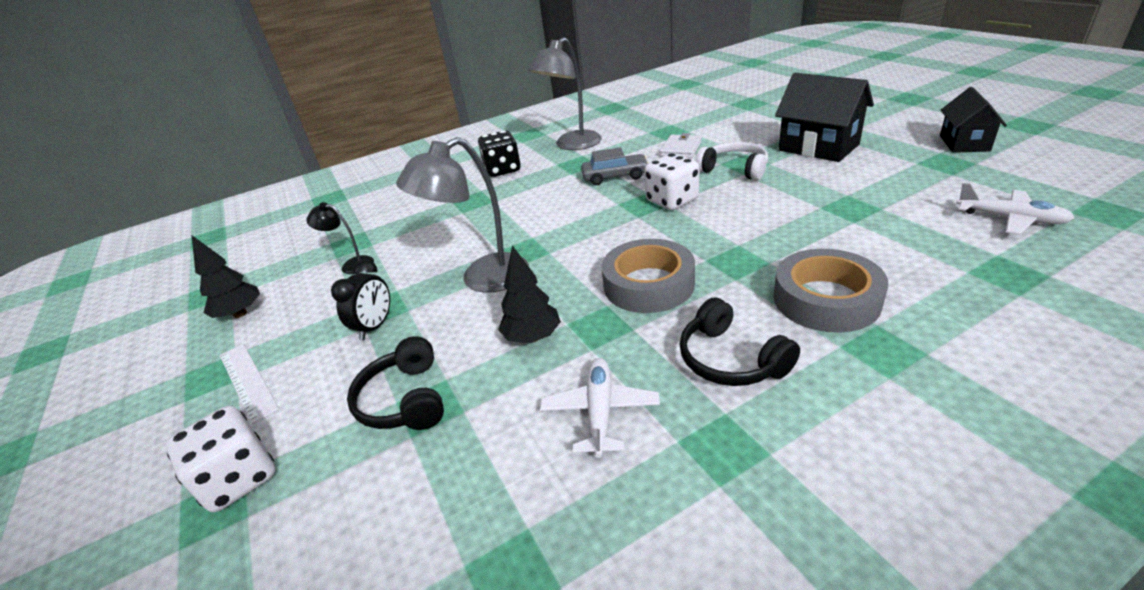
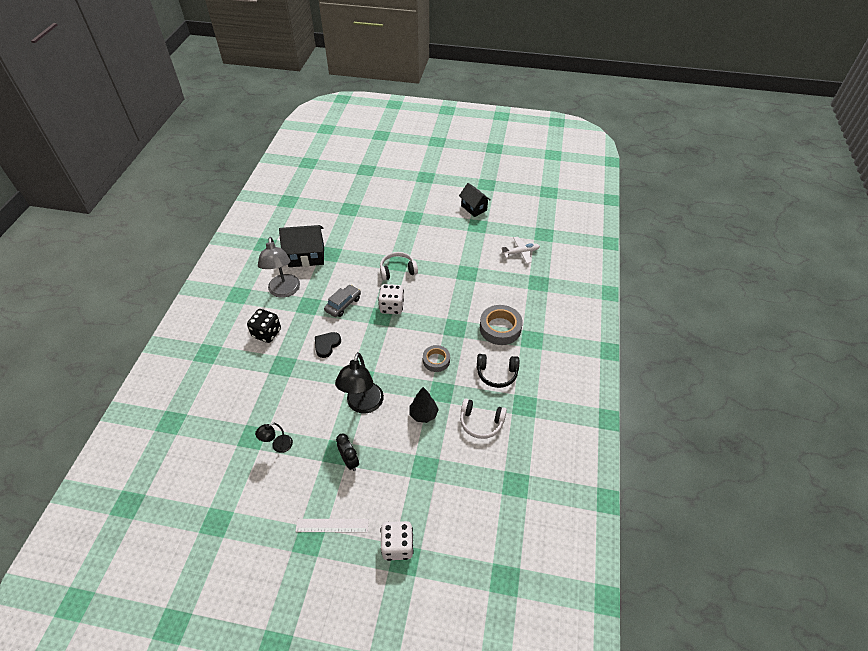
camera: 55 degrees left, 15 degrees up
black tree [192,236,260,318] -> none
black headphones [347,336,444,430] -> none
grey lamp [396,137,529,293] -> black lamp [335,352,384,414]
white plane [540,358,660,458] -> white headphones [460,399,507,439]
grey tape [602,239,695,313] -> grey tape [423,345,450,372], size x0.63
white wallet [660,133,702,158] -> none
black house [775,73,874,162] -> black house moved to [279,225,324,267]
none -> black heart [315,332,341,358]

